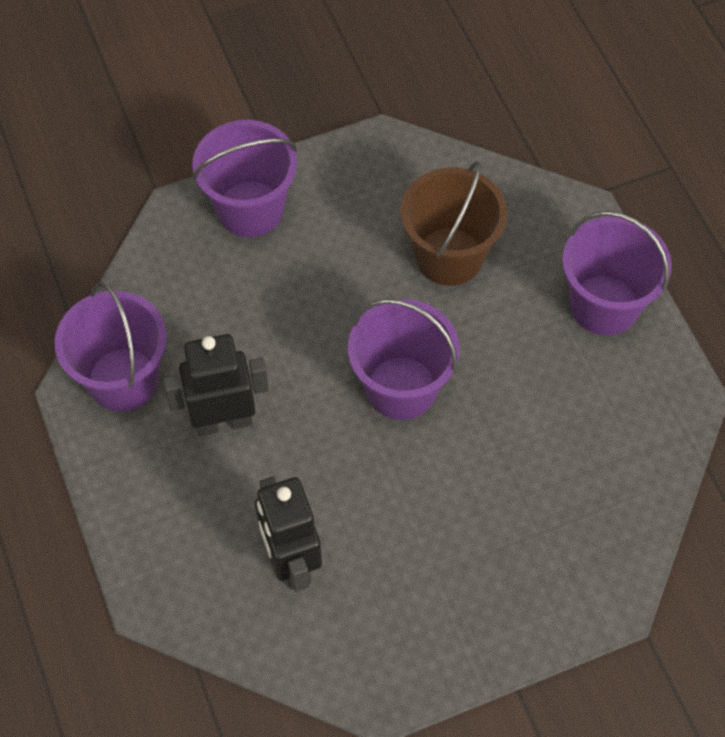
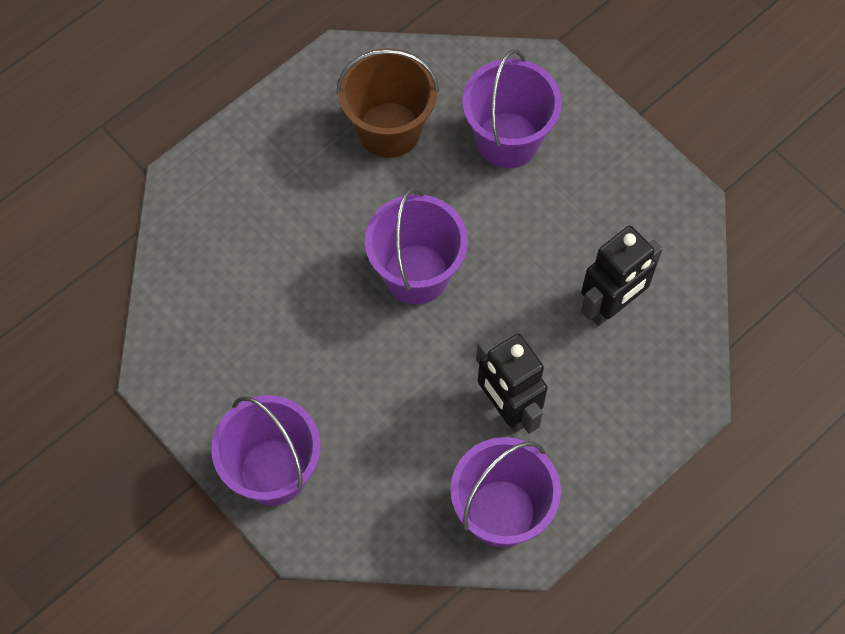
camera: 110 degrees left, 5 degrees up
brown bucket [401,161,507,286] -> brown bucket moved to [336,48,439,158]
purple bucket [562,211,672,336] -> purple bucket moved to [462,50,562,168]

